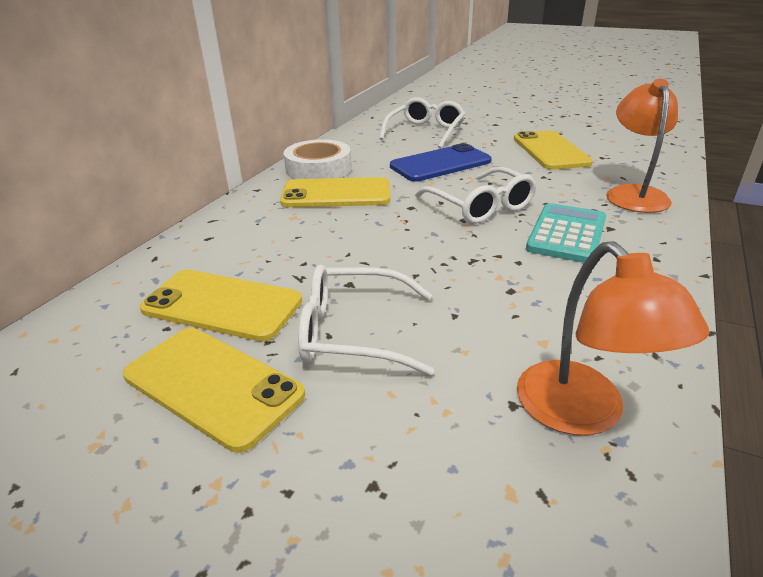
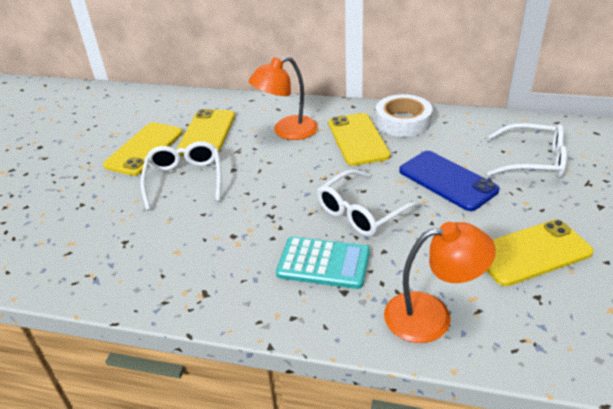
camera: 80 degrees right, 5 degrees up
orange lamp [517,241,709,435] -> orange lamp moved to [248,56,318,140]

